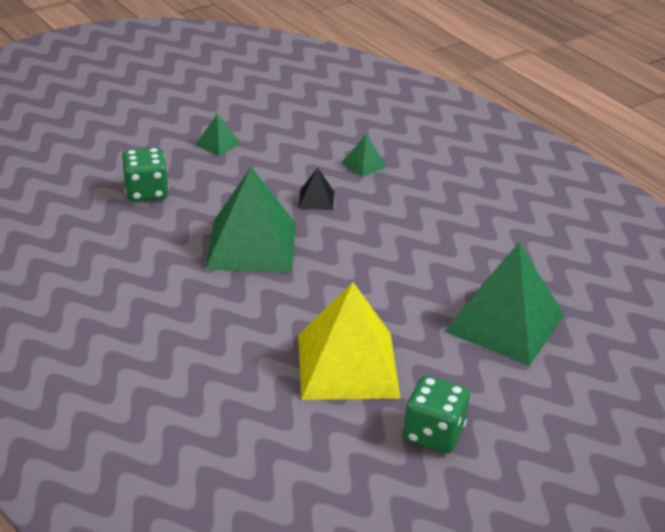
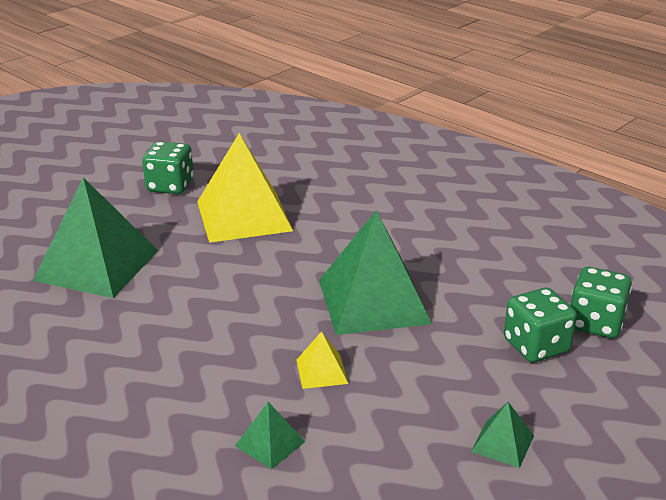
camera: 170 degrees right, 5 degrees down
black pyramid [298,168,334,210] -> yellow pyramid [296,331,348,389]
none -> green dice [570,267,632,338]

